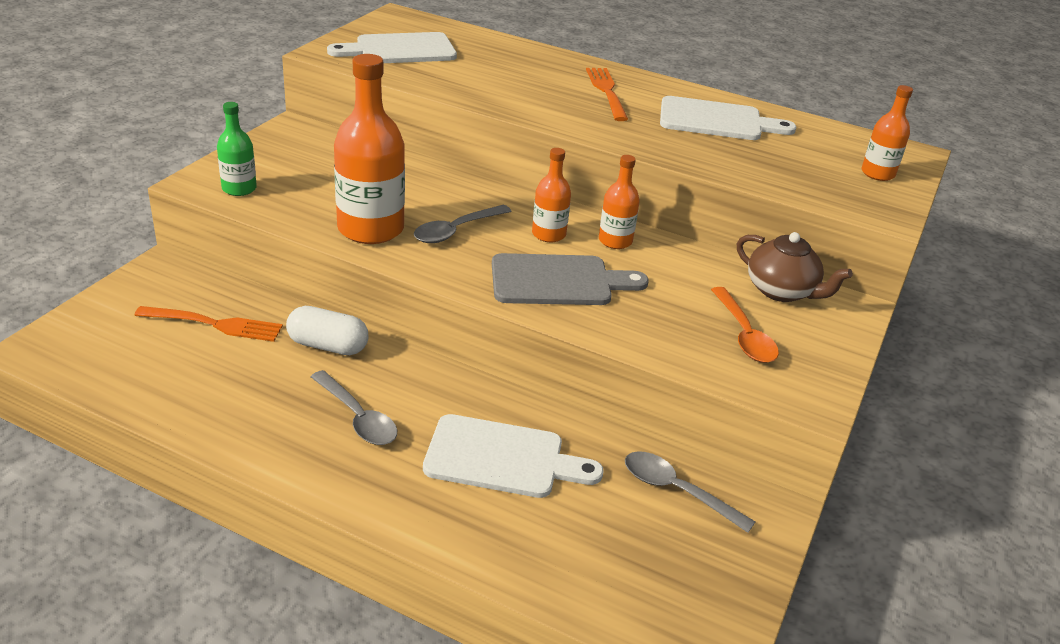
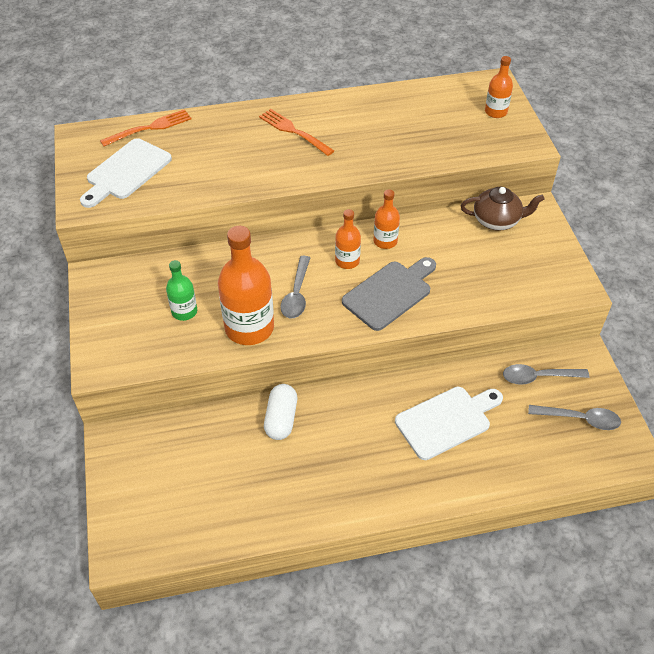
camera: 35 degrees left, 15 degrees up
orange fork [134,306,283,342] -> orange fork moved to [100,109,192,147]
green bottle [217,102,257,196] -> green bottle moved to [166,260,197,321]
white capsule [286,306,369,355] -> white capsule turned 60 degrees counterclockwise [264,384,297,440]
grey spoon [311,370,397,445] -> grey spoon moved to [528,405,621,430]
white cutting board [660,96,797,140] -> none
orange spoon [711,287,779,363] -> none

